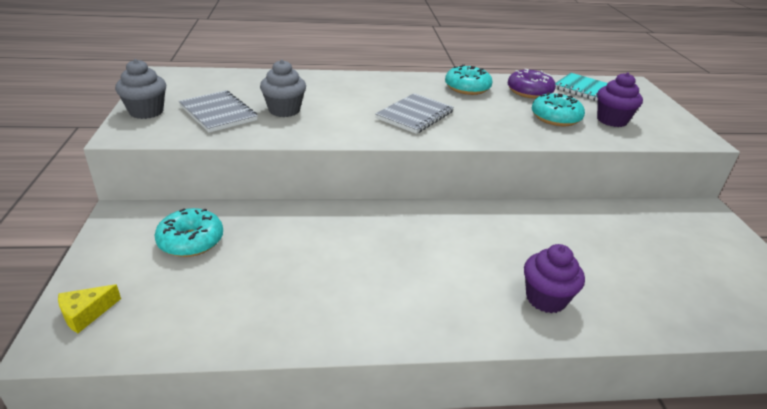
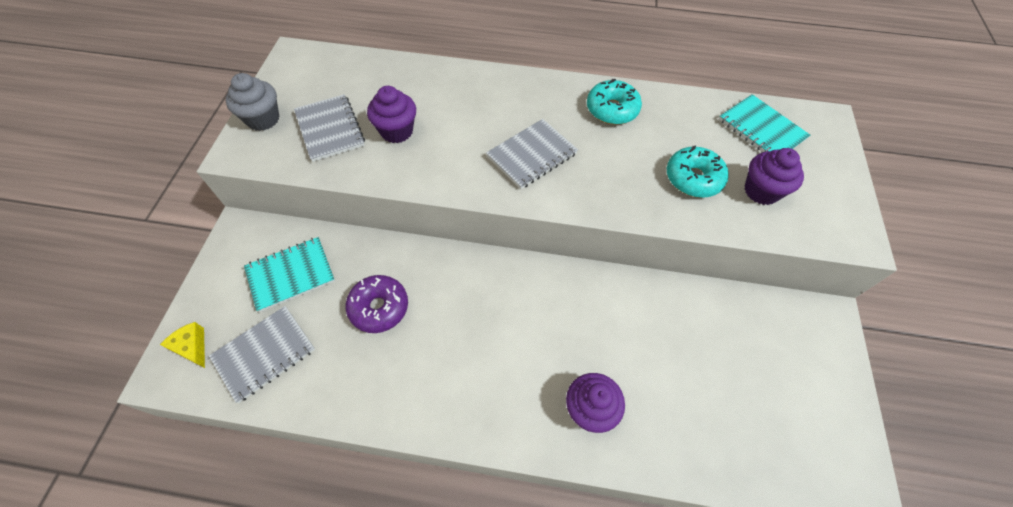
camera: 15 degrees right, 25 degrees up
yellow cheese [58,284,121,333] -> yellow cheese turned 75 degrees clockwise [160,322,205,368]
turquoise donut [155,208,223,257] -> turquoise notebook [244,237,335,312]
grey cupcake [260,59,306,117] -> purple cupcake [367,86,416,143]
purple donut [508,69,556,99] -> purple donut moved to [345,275,408,333]
none -> grey notebook [209,306,315,403]

